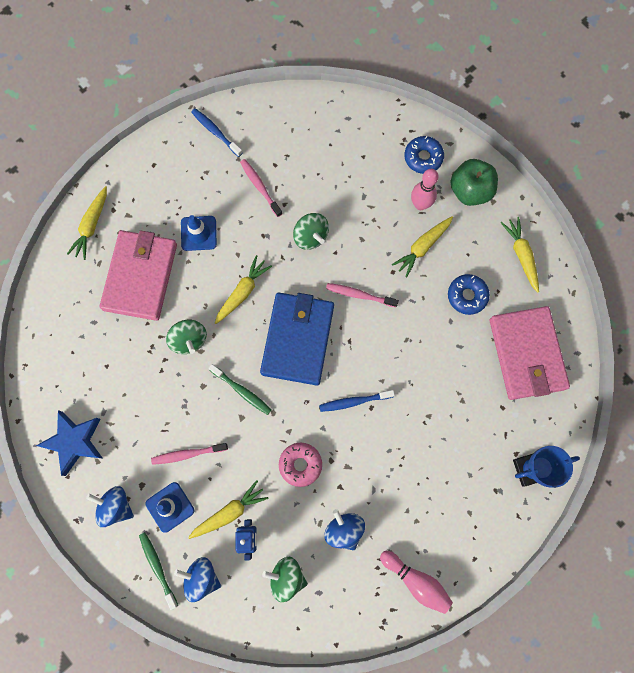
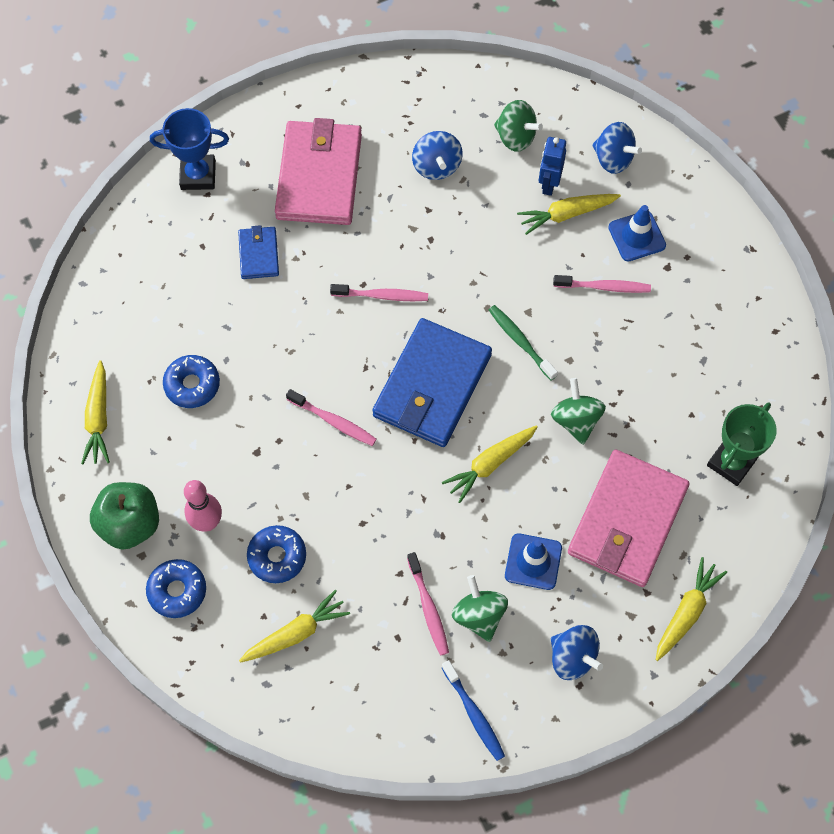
camera: 165 degrees left, 10 degrees down
blue star [36,410,103,476] -> none
blue spinning top [86,486,134,527] -> blue spinning top moved to [551,625,603,680]
green toothbrush [139,532,178,610] -> none
pink donut [279,442,322,487] -> none
green spinning top [293,213,329,250] -> green spinning top moved to [452,575,508,642]
blue toothbrush [319,390,395,412] -> pink toothbrush [330,284,428,301]
pink bowling pin [380,551,453,614] -> none
yellow carrot [392,216,453,278] -> yellow carrot moved to [239,590,350,663]
pink wallet [490,306,570,400] -> pink wallet moved to [275,118,362,225]
none -> blue wallet [238,225,279,279]
none -> blue donut [247,525,306,583]
none -> green trophy [707,402,777,486]

